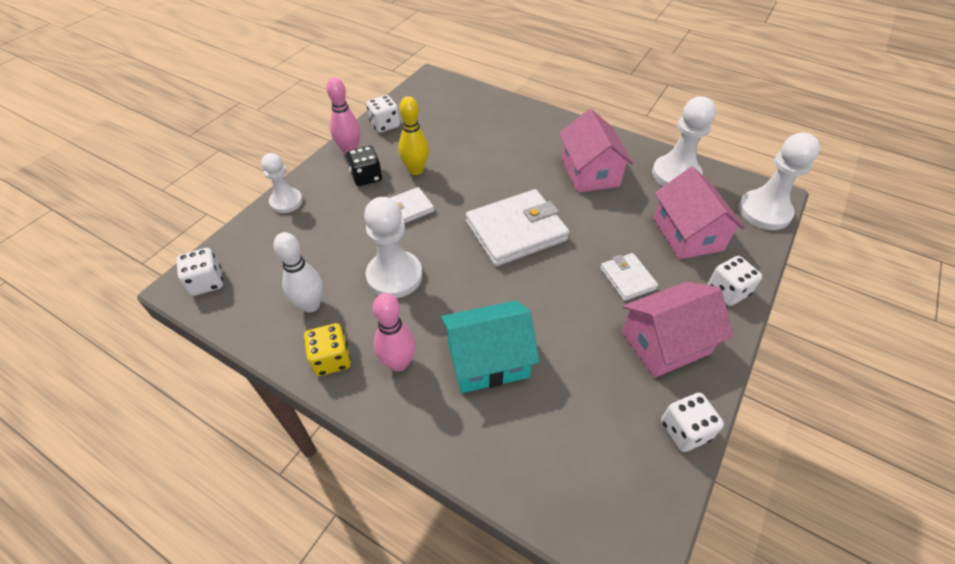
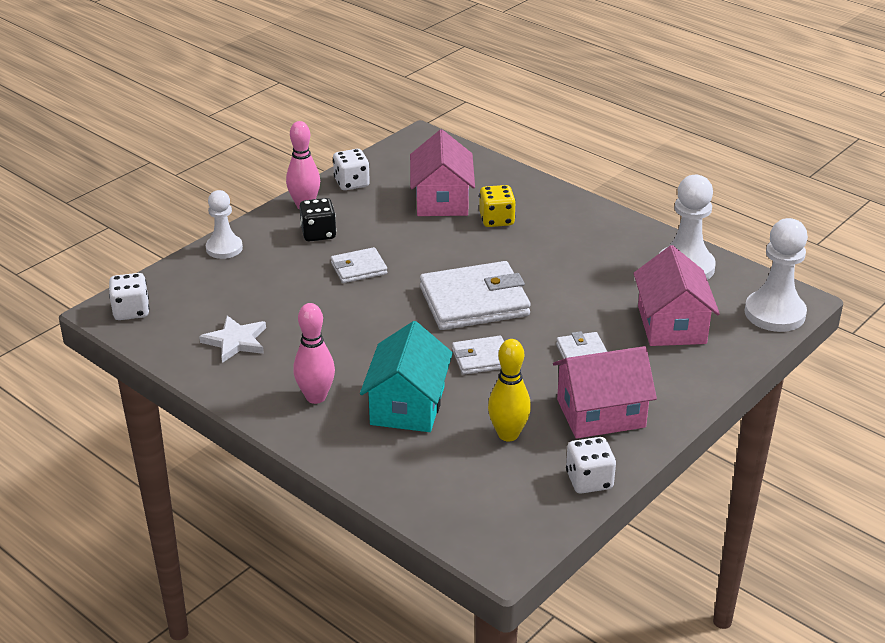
camera: 10 degrees right, 15 degrees down
white bowling pin [273,232,323,312] -> white star [199,315,266,363]
yellow dice [304,323,351,376] -> yellow dice moved to [479,185,516,227]
white pawn [364,197,422,298] -> none
yellow bowling pin [398,96,429,175] -> yellow bowling pin moved to [488,339,531,442]
turquoise house [441,300,540,393] -> turquoise house turned 75 degrees counterclockwise [360,321,453,432]
pink house [559,109,633,193] -> pink house moved to [410,129,475,216]
white dice [708,256,762,306] -> none
none -> white wallet [452,336,504,375]

